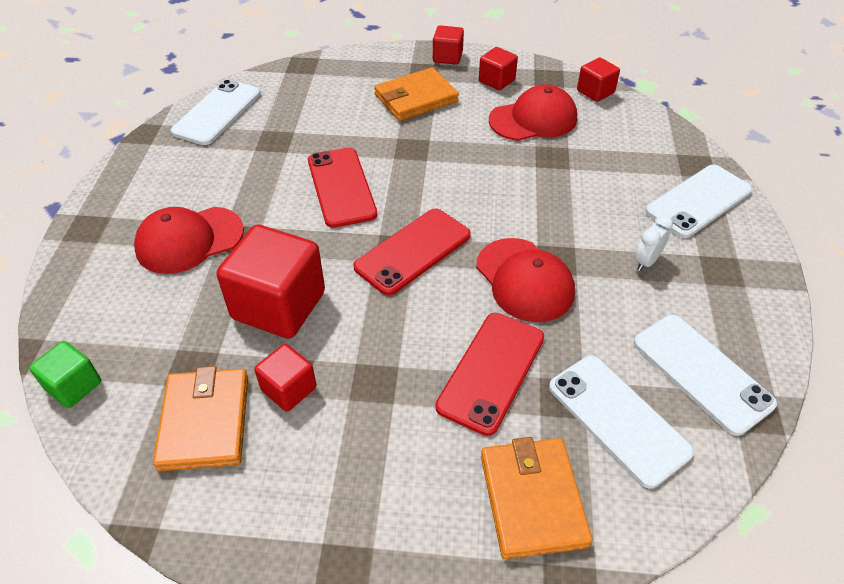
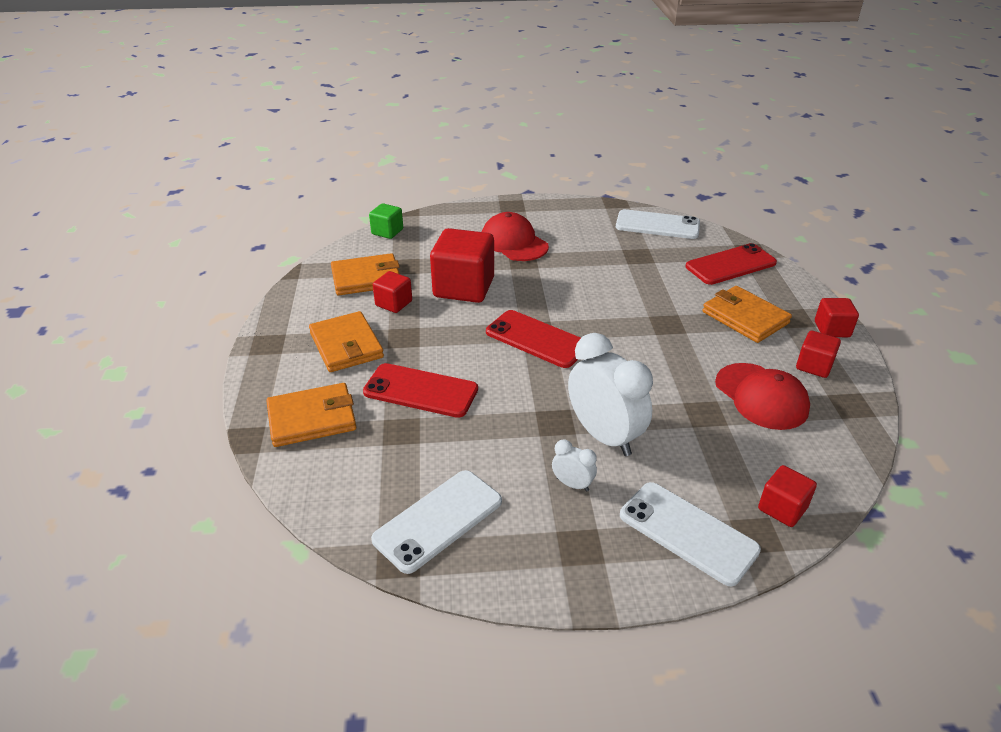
camera: 80 degrees right, 10 degrees down
red phone [308,148,377,228] -> red phone moved to [686,243,777,285]
red cap [476,238,575,322] -> none
white phone [549,356,694,489] -> none
red cube [577,58,620,102] -> red cube moved to [758,465,817,527]
none -> orange wallet [309,311,384,372]
none -> white clock [568,333,653,456]

